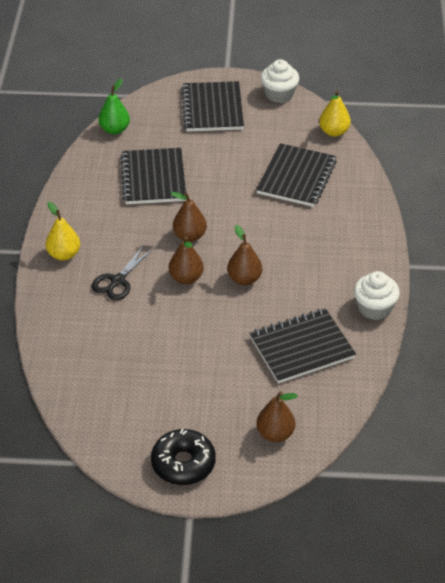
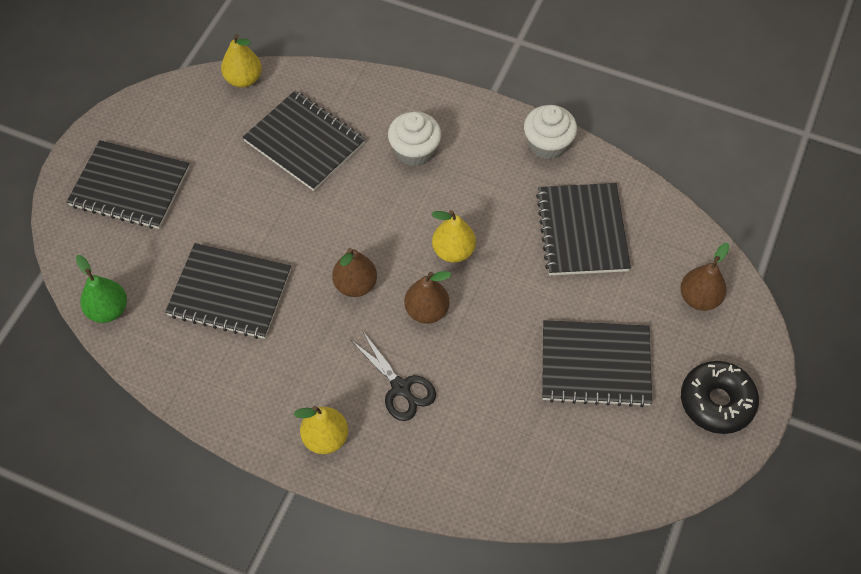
camera: 70 degrees left, 15 degrees up
brown pear [227,225,262,285] -> yellow pear [431,210,476,263]
white cupcake [261,59,299,103] -> white cupcake moved to [388,112,441,166]
none -> black notebook [542,320,652,407]

